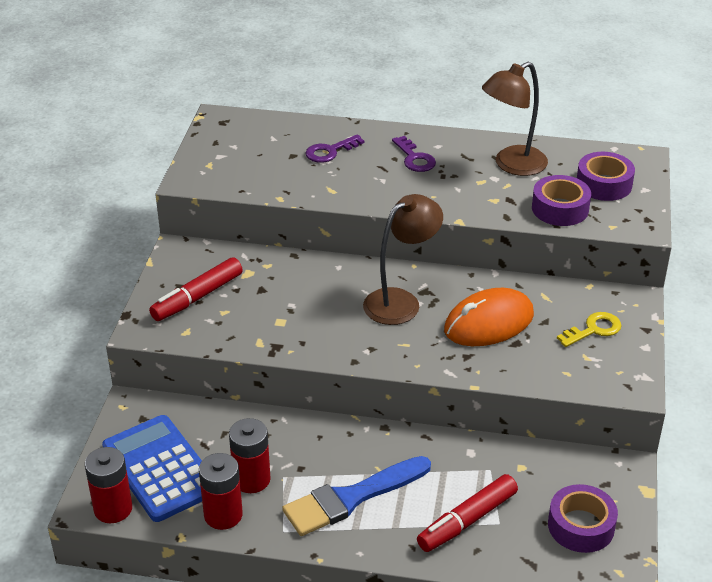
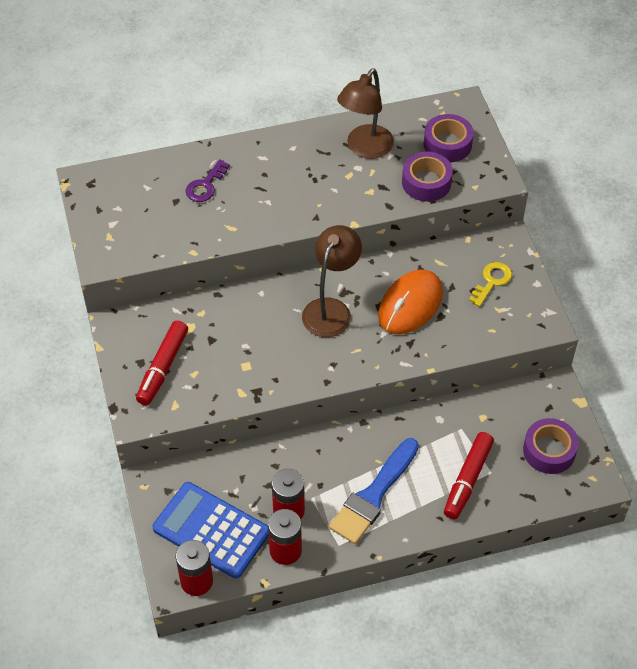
camera: 25 degrees left, 15 degrees up
purple key [392,136,436,172] -> none

